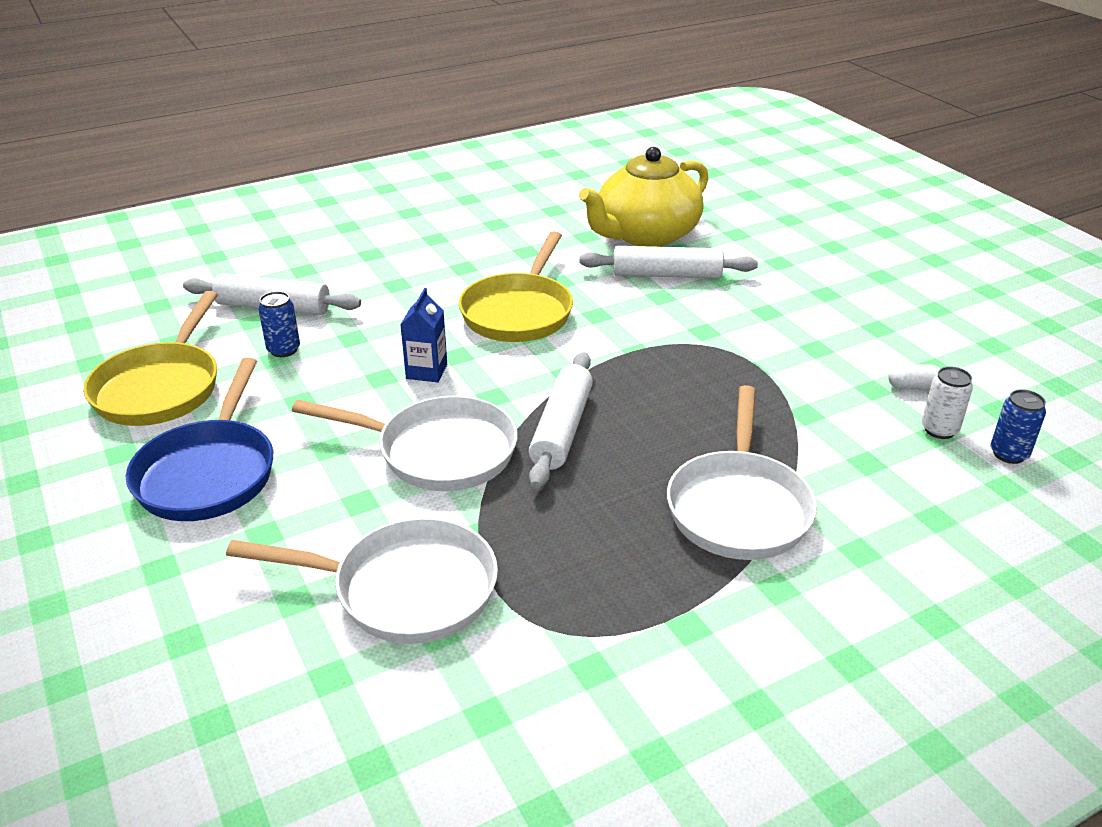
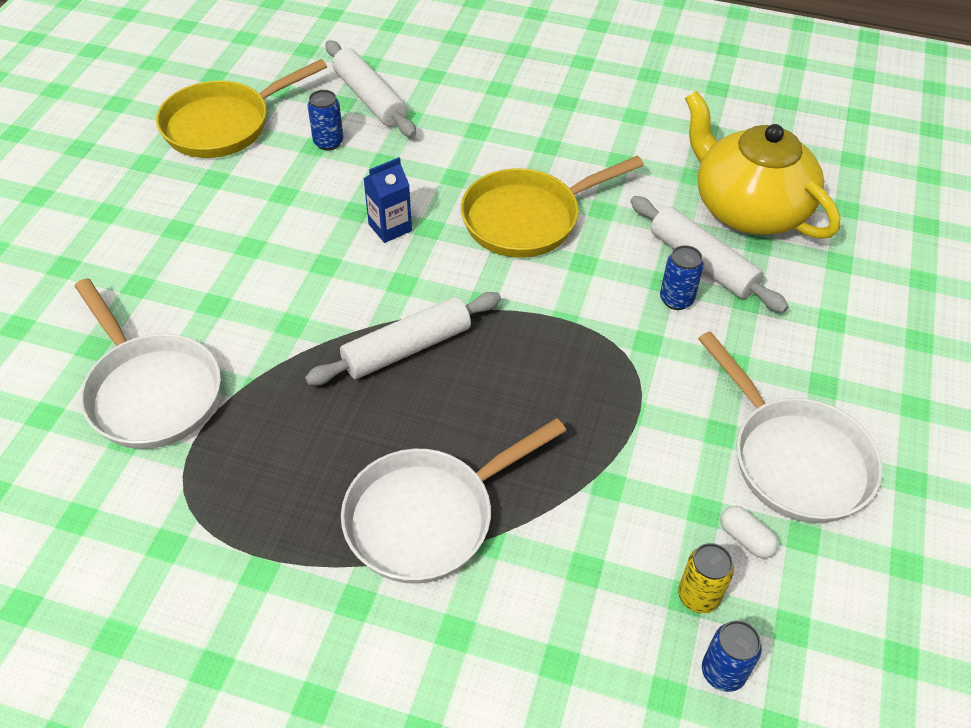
camera: 45 degrees right, 15 degrees up
blue pan [126,358,273,521] -> none
white pan [292,396,518,491] -> white pan moved to [698,331,882,523]
yellow teapot [579,147,709,247] -> yellow teapot turned 45 degrees clockwise [685,91,840,239]
white can [922,367,973,439] -> yellow can [678,543,734,613]
none -> blue can [660,245,704,310]

